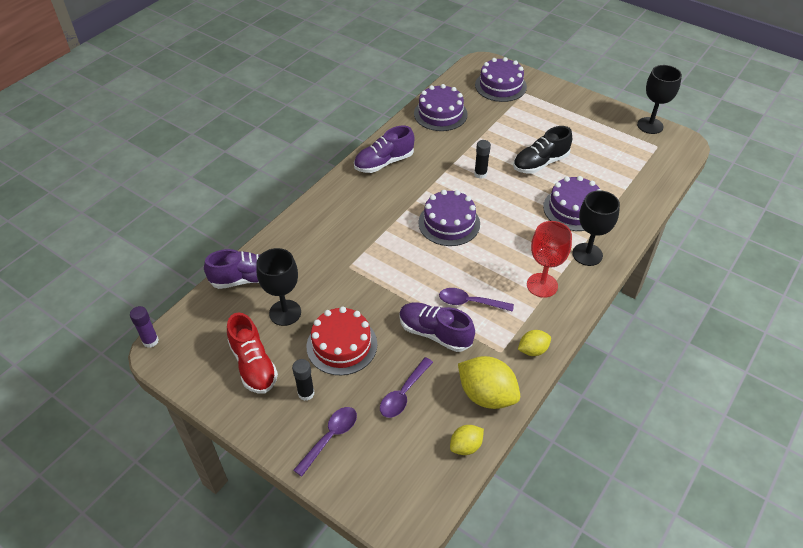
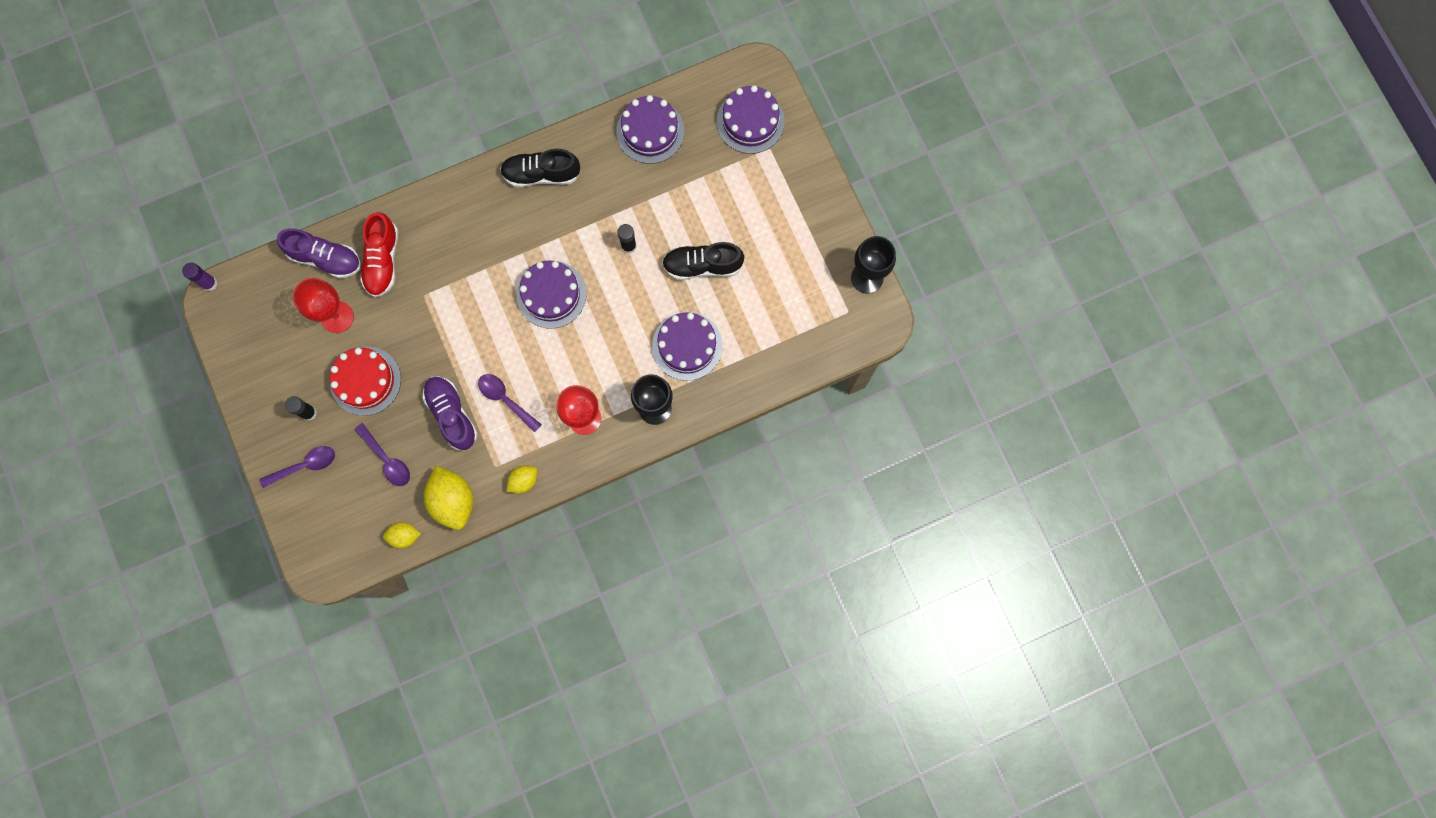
camera: 30 degrees right, 30 degrees up
red shoe [227,312,278,394] -> red shoe moved to [360,212,398,297]
black goblet [256,248,301,326] -> red goblet [293,278,354,333]
purple shoe [354,126,414,173] -> black shoe [500,149,581,187]
purple spoon [380,357,433,418] -> purple spoon turned 105 degrees counterclockwise [354,423,410,486]
yellow lemon [518,330,551,356] -> yellow lemon turned 45 degrees counterclockwise [506,465,538,494]

